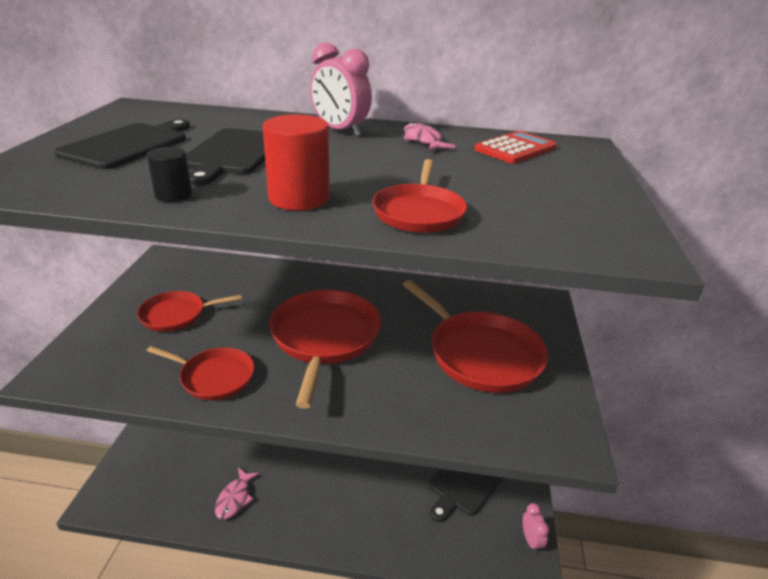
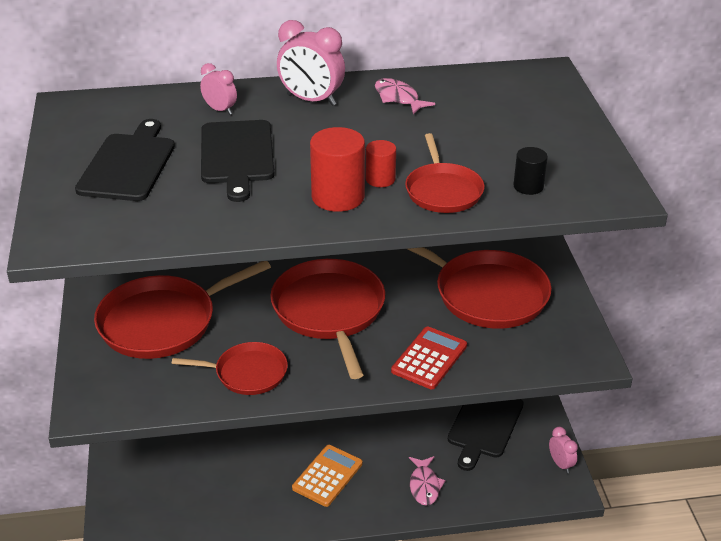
camera: 15 degrees left, 5 degrees up
red pan [137,291,242,332] -> red pan [94,261,271,359], size x1.72
black cylinder [147,147,192,202] -> black cylinder moved to [513,147,548,195]
pink fish [215,468,260,519] -> pink fish moved to [409,456,446,506]
red calculator [474,131,557,164] -> red calculator moved to [391,326,467,389]
none -> pink clock [200,63,237,115]
none -> orange calculator [292,445,362,507]
none -> red cylinder [366,140,396,187]

